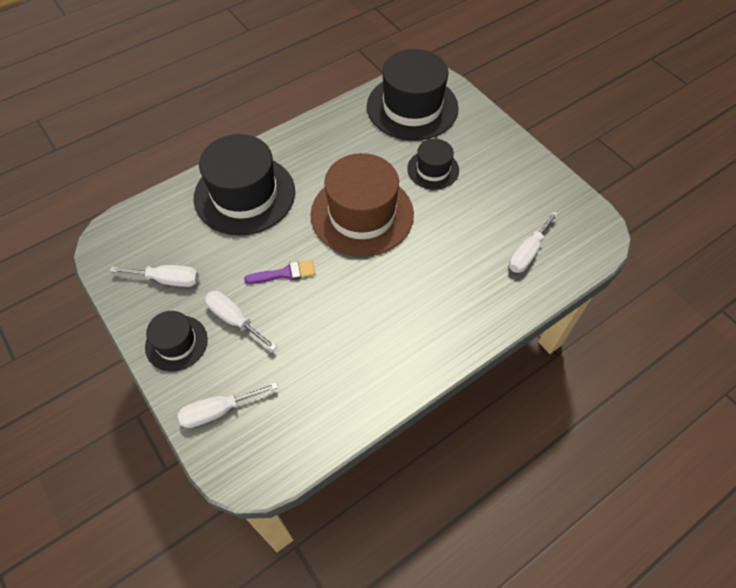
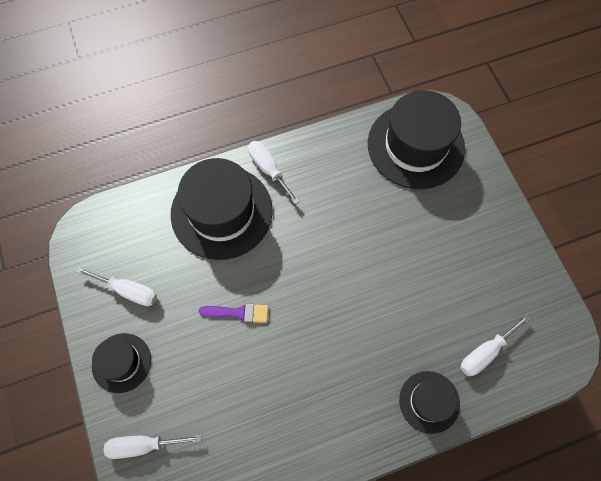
camera: 15 degrees right, 10 degrees up
white screwdriver [205,291,277,351] -> white screwdriver moved to [248,141,300,204]
brown hat [310,153,414,257] -> none
black hat [407,139,459,190] -> black hat moved to [399,371,460,434]

